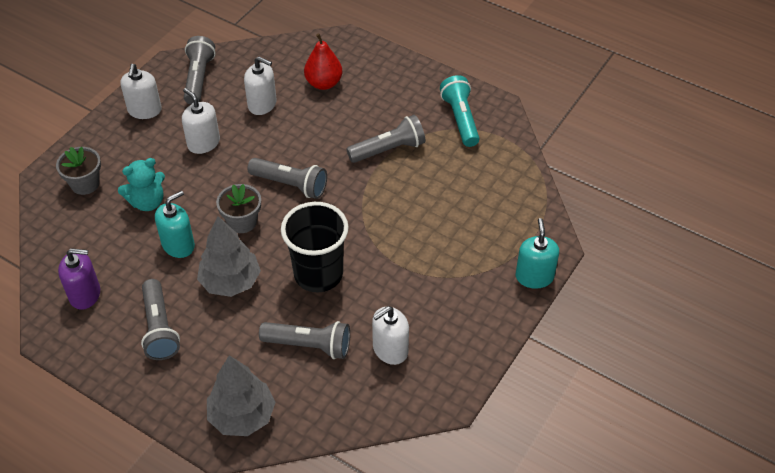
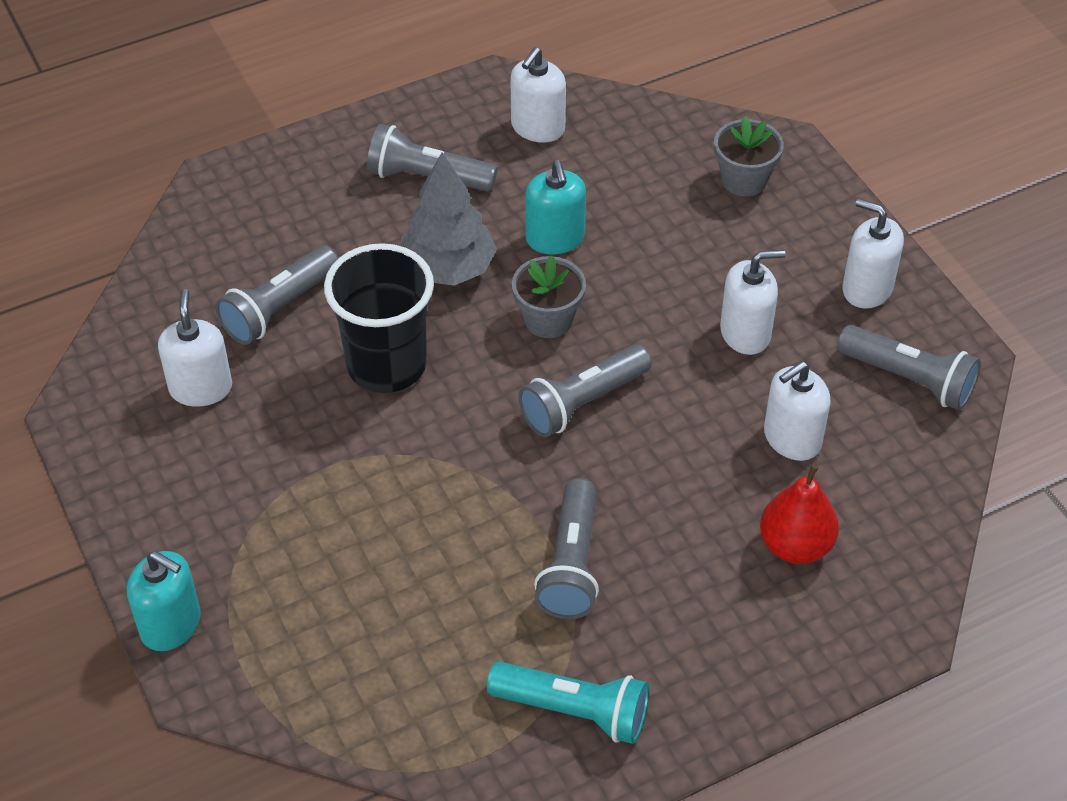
camera: 120 degrees right, 0 degrees up
purple soap dispenser [58,248,100,310] -> white soap dispenser [510,47,566,143]
turquoise teddy bear [118,158,165,211] -> none
grey tree [207,355,276,436] -> none

